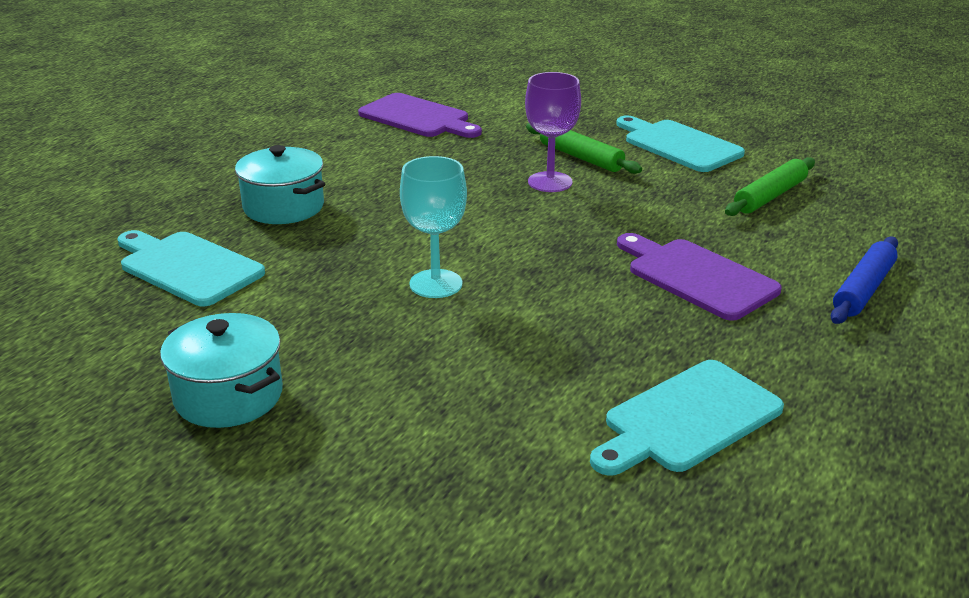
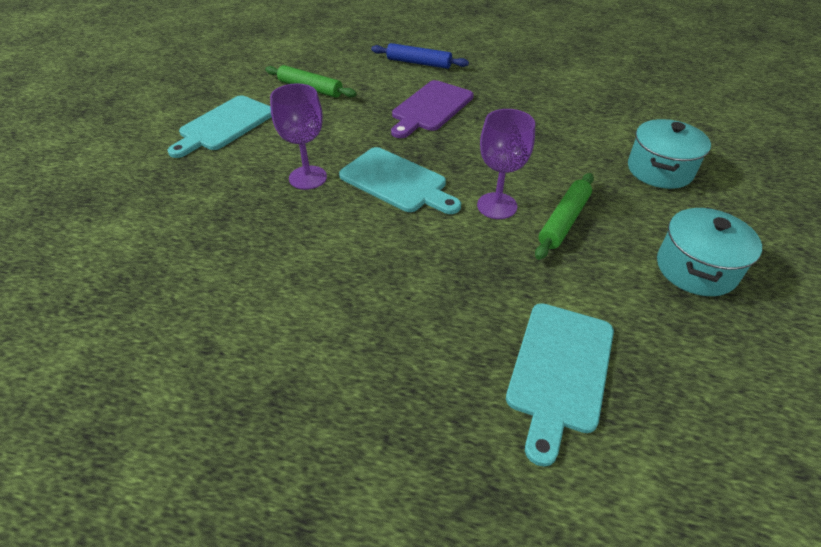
camera: 105 degrees left, 15 degrees up
turquoise pot [235,145,325,224] -> turquoise pot moved to [628,119,711,189]
purple cutting board [358,93,482,138] -> none
turquoise goblet [400,156,467,298] -> purple goblet [477,109,535,219]
green rolling pin [526,123,642,174] -> green rolling pin moved to [535,173,594,260]
turquoise cutting board [590,360,784,476] -> turquoise cutting board moved to [339,147,461,214]

